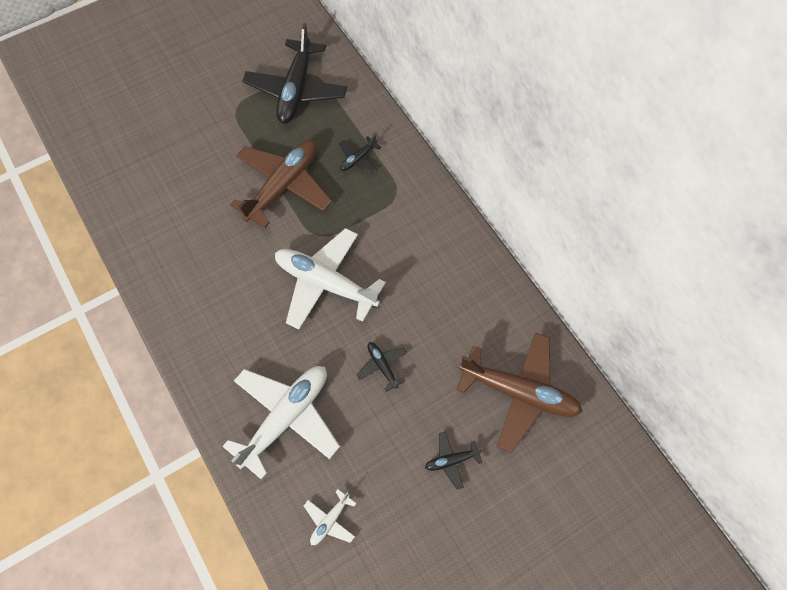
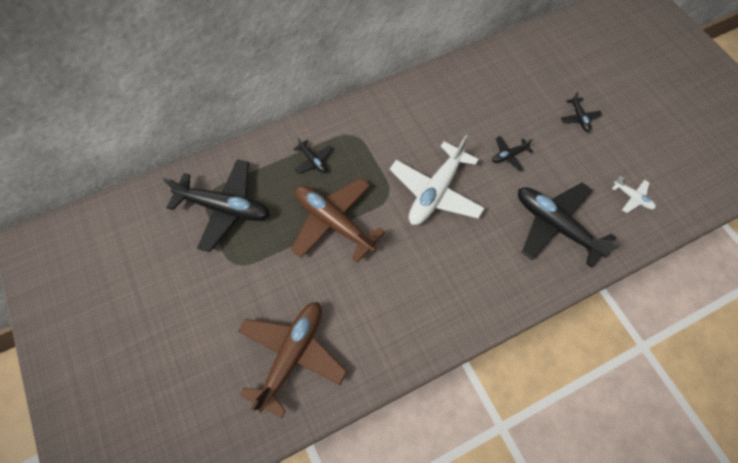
camera: 85 degrees left, 0 degrees up
white plane [222,366,340,480] -> black plane [518,183,620,268]
brown plane [457,332,582,452] -> brown plane moved to [238,302,347,418]

